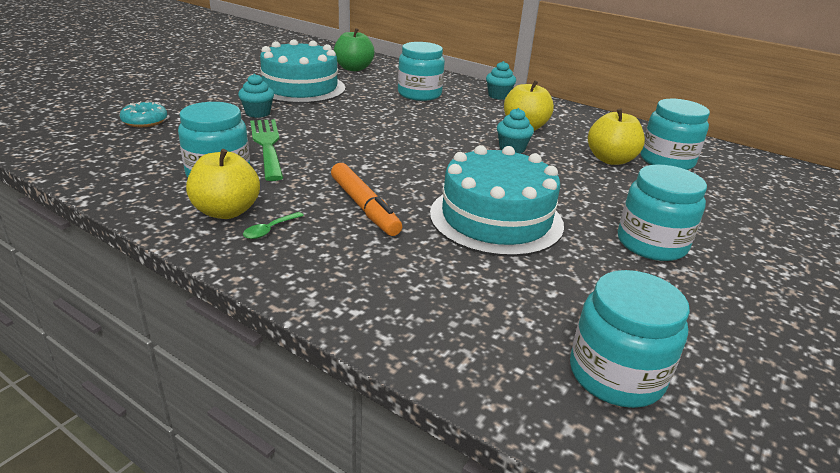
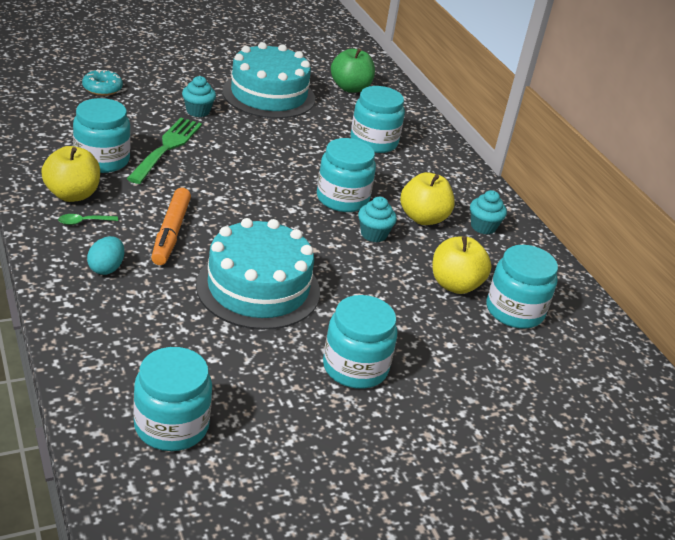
camera: 30 degrees right, 5 degrees up
turquoise cupcake [486,61,516,100] -> turquoise cupcake moved to [470,190,507,235]
none -> turquoise egg [87,236,124,275]
none -> turquoise jar [317,138,376,212]

